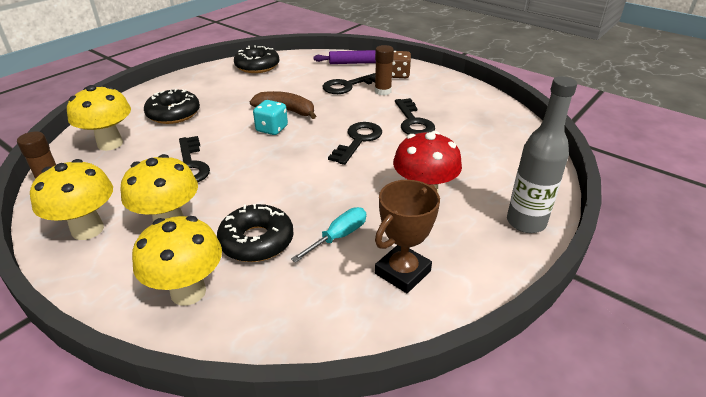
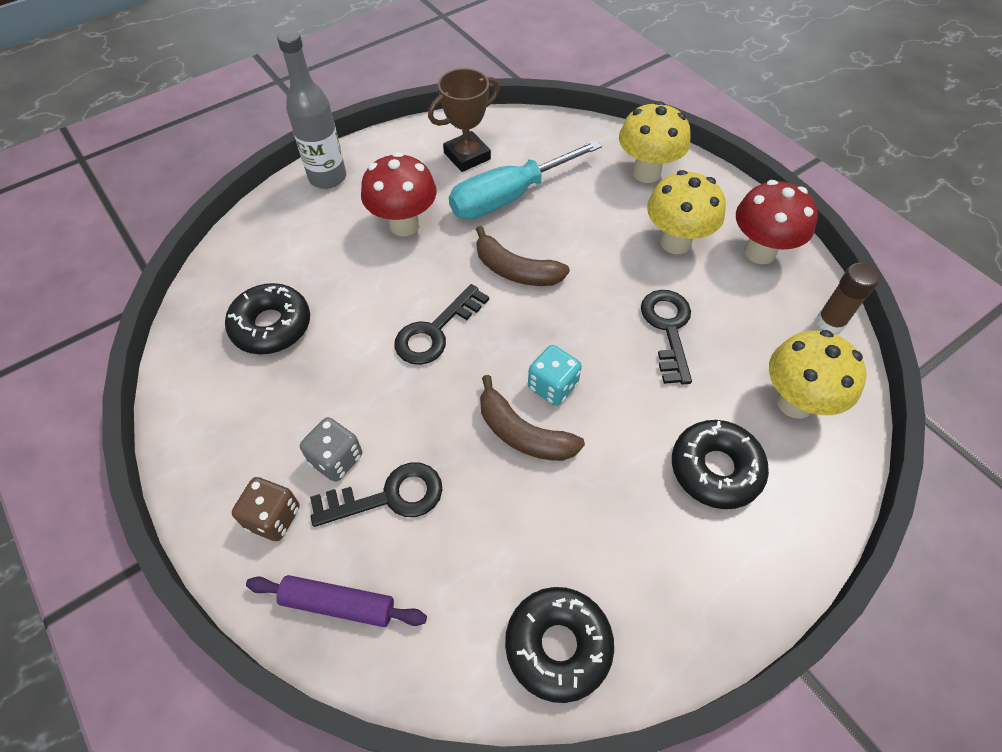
camera: 165 degrees left, 20 degrees up
yellow mushroom [30,159,113,240] -> red mushroom [736,180,818,264]
black donut [217,204,293,262] -> black donut moved to [225,283,310,354]
turquoise screwdriver [291,207,366,263] -> turquoise screwdriver [449,140,602,219], size x1.86
brown glue stick [375,45,394,95] -> grey dice [300,417,362,482]
black key [395,98,435,135] -> none
none -> brown banana [476,226,570,286]

